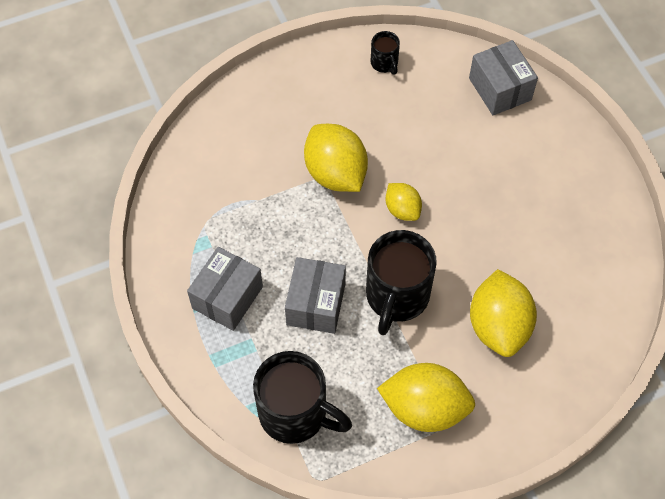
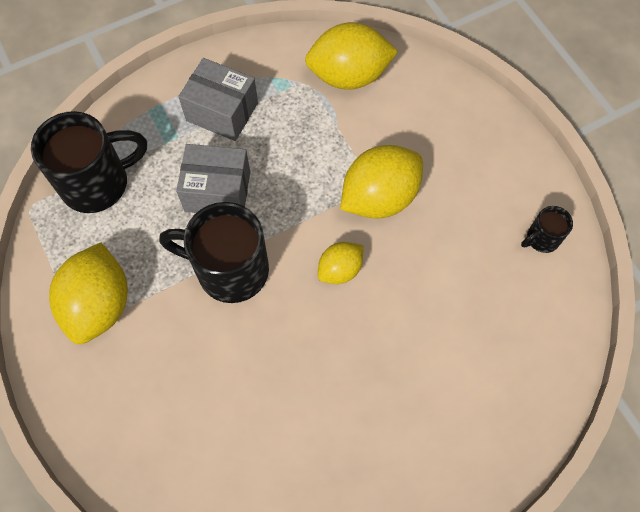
camera: 85 degrees right, 5 degrees up
black mug [253,351,352,444] -> black mug turned 135 degrees counterclockwise [31,111,147,213]
grey box [469,40,538,115] -> none
yellow lemon [470,269,537,357] -> yellow lemon moved to [305,22,398,90]

